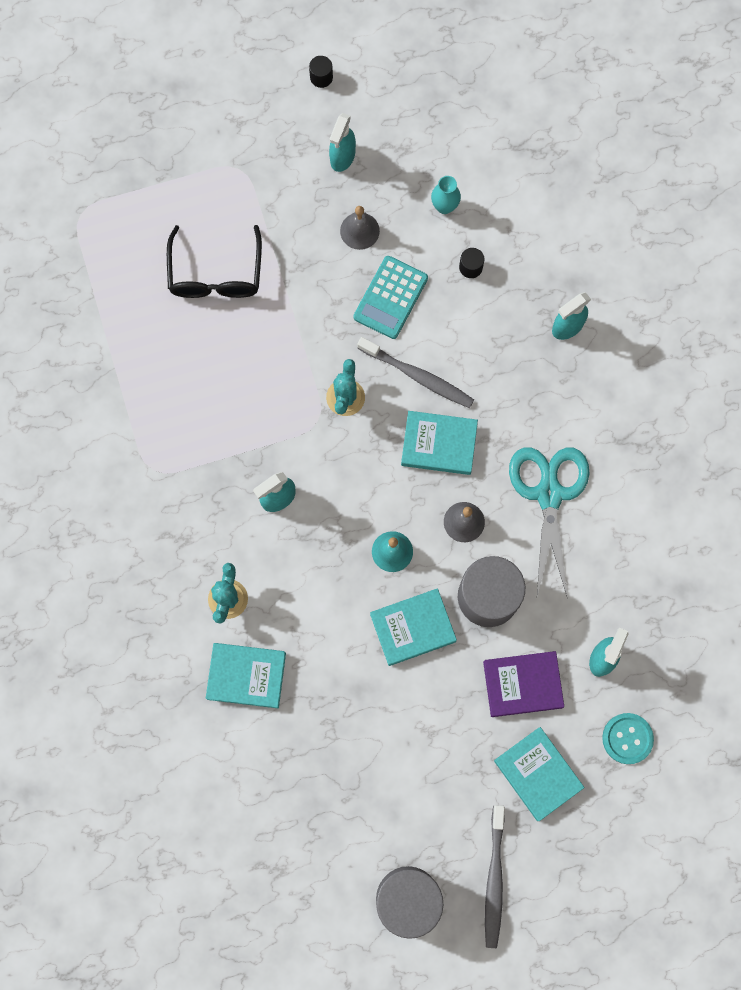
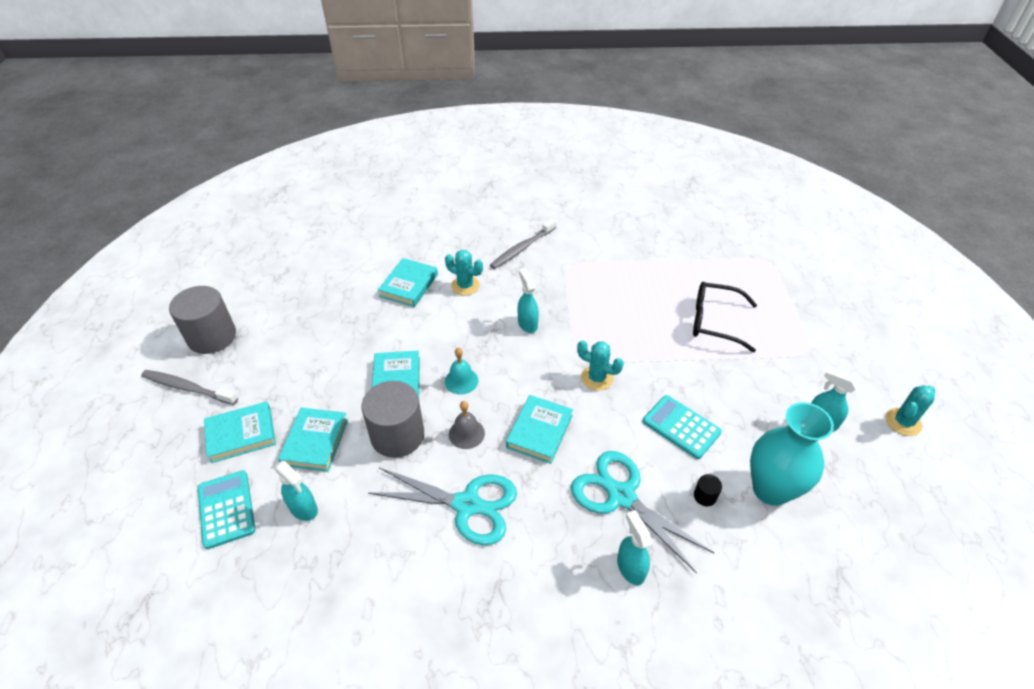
camera: 105 degrees right, 30 degrees down
black cylinder [309,56,333,88] -> turquoise cactus [886,385,935,436]
grey bell [340,206,380,250] -> none
grey toothbrush [357,337,474,408] -> grey toothbrush moved to [490,218,557,269]
turquoise vase [431,176,461,214] -> turquoise vase [750,402,834,506], size x2.25
purple book [483,651,564,717] -> turquoise book [278,407,348,472]
turquoise button [602,713,654,764] -> turquoise calculator [198,470,255,549]
none -> turquoise scissors [571,451,714,574]

